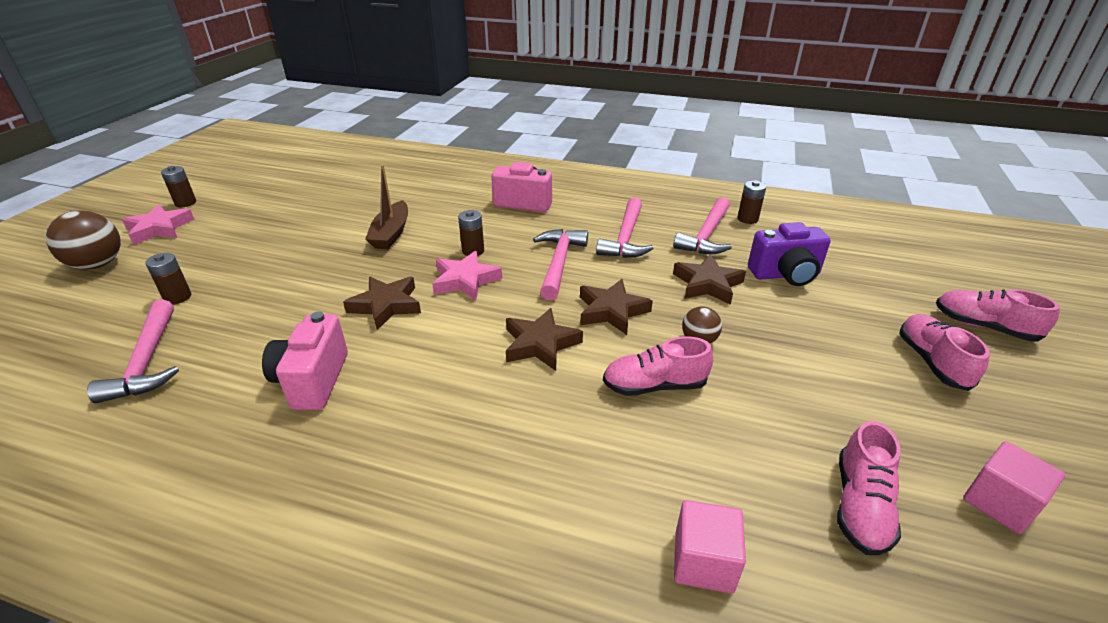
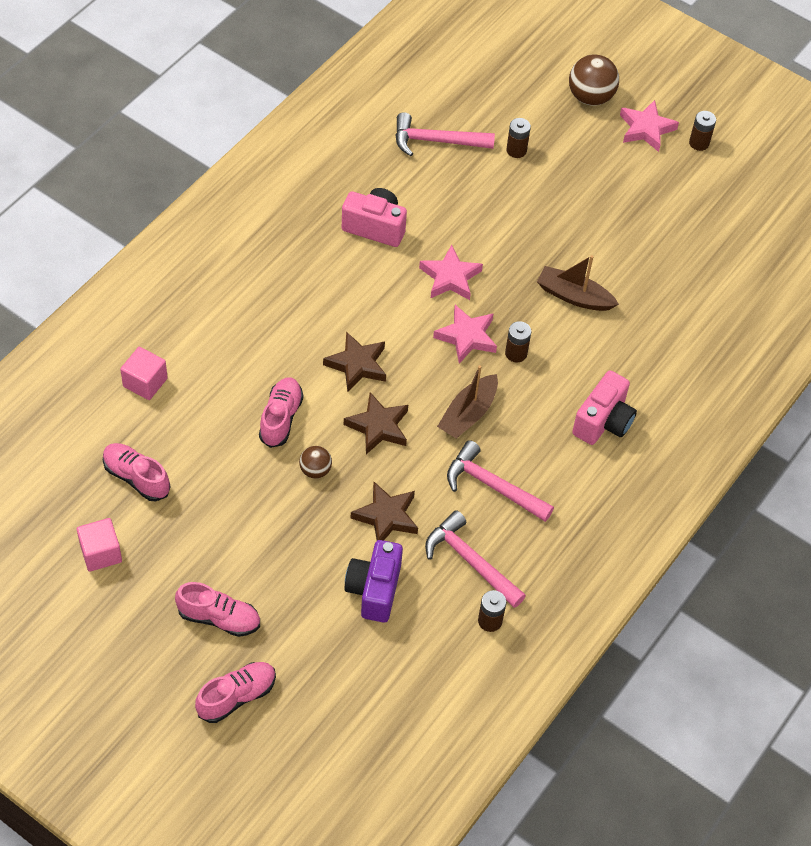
camera: 105 degrees right, 20 degrees up
brown star [343,277,421,330] -> pink star [419,245,483,300]
pink hammer [533,229,588,300] -> brown boat [437,365,498,439]

